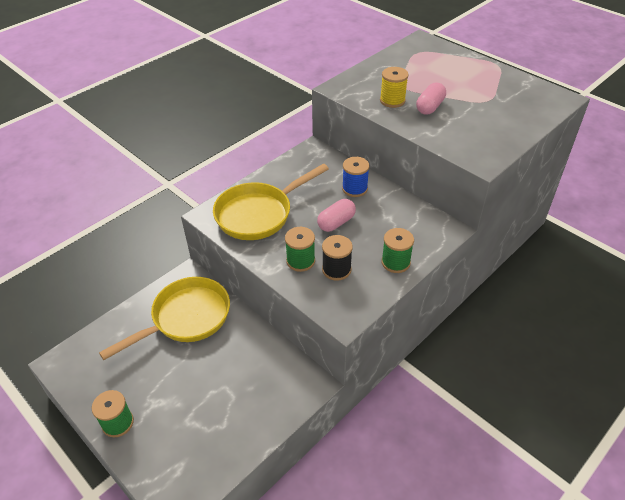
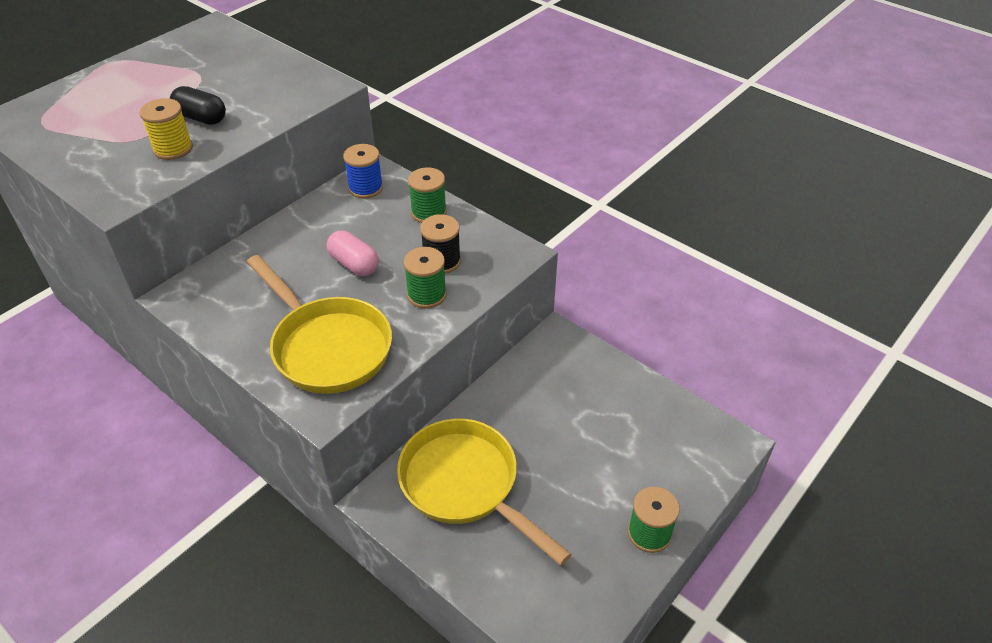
camera: 95 degrees left, 0 degrees up
blue spool [342,157,369,197] -> blue spool moved to [343,144,383,199]
pink capsule [416,82,446,115] -> black capsule [170,86,226,125]

